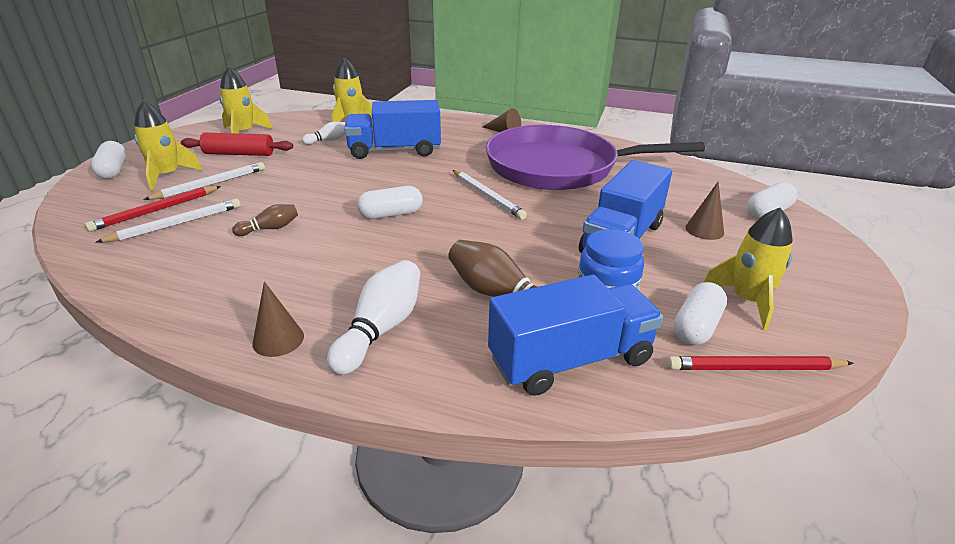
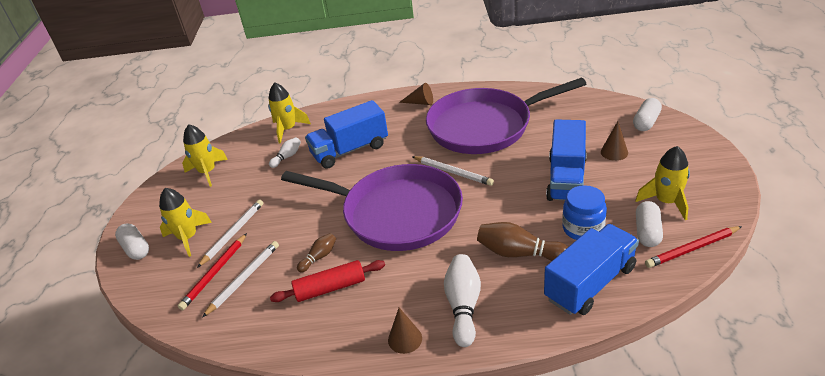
camera: 15 degrees left, 5 degrees up
red rolling pin [181,133,293,156] -> red rolling pin moved to [270,260,385,302]
white capsule [357,186,423,219] -> purple pan [281,164,463,251]

